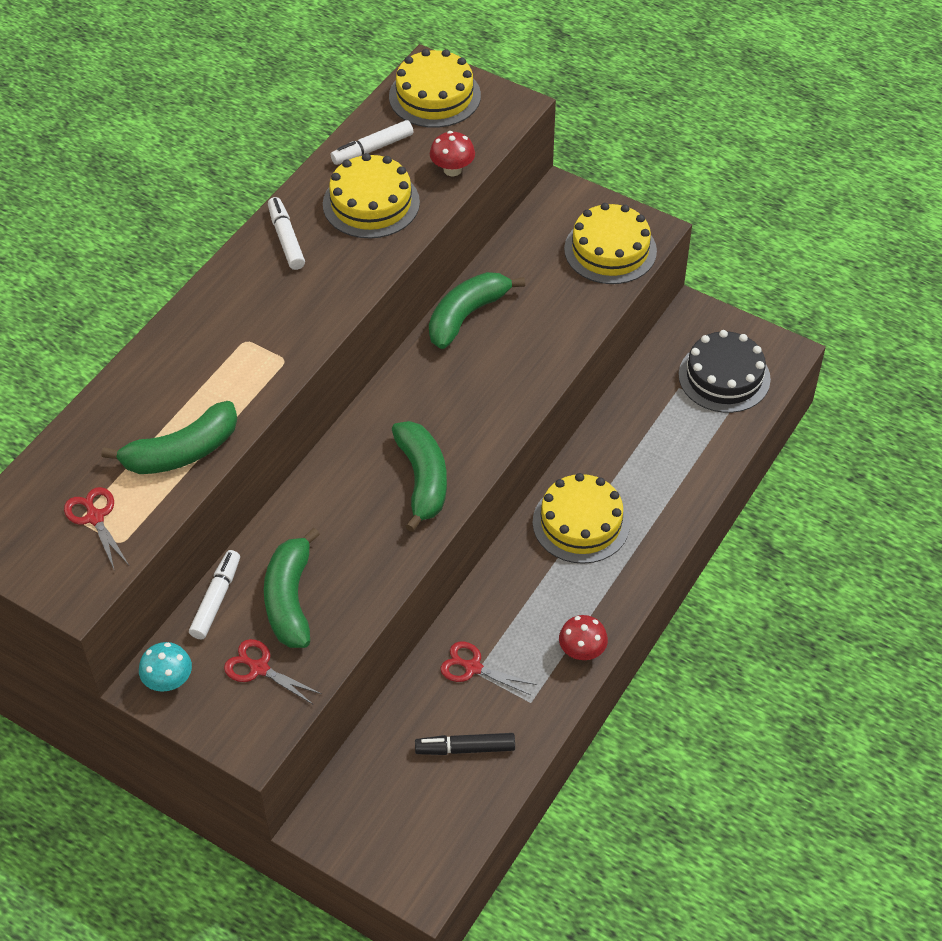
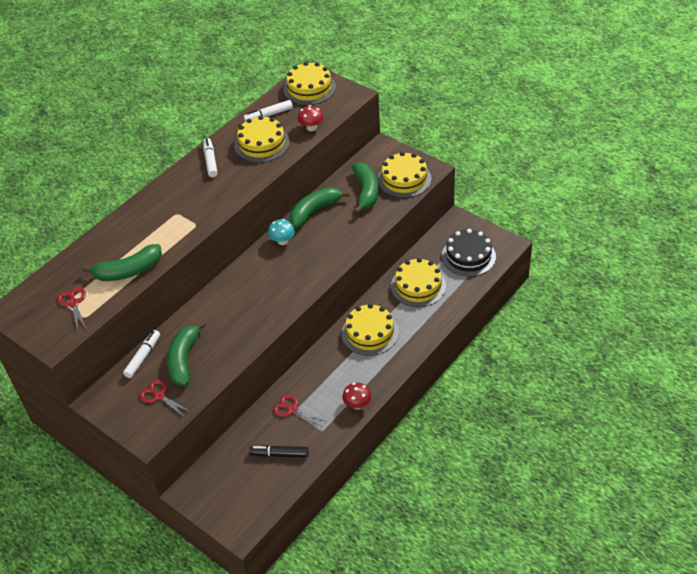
camera: 10 degrees right, 5 degrees down
turquoise mushroom [139,642,192,692] -> turquoise mushroom moved to [268,219,295,245]
green banana [392,421,447,532] -> green banana moved to [352,162,378,214]
none -> yellow cake [391,258,446,307]

